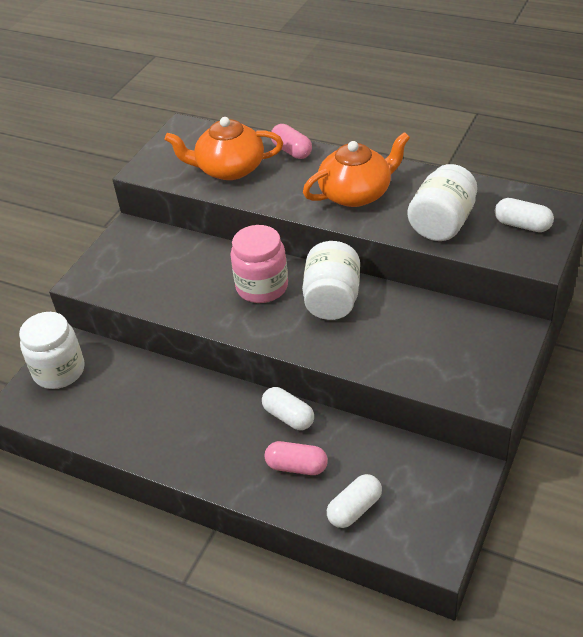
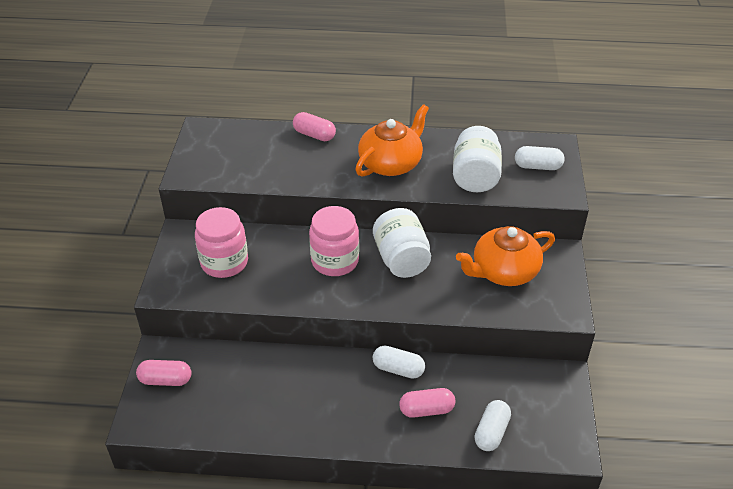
camera: 25 degrees left, 0 degrees up
white jar [19,312,85,389] -> pink capsule [136,360,192,386]
orange teapot [165,117,283,180] -> orange teapot moved to [456,226,555,286]
none -> pink jar [195,207,248,278]

